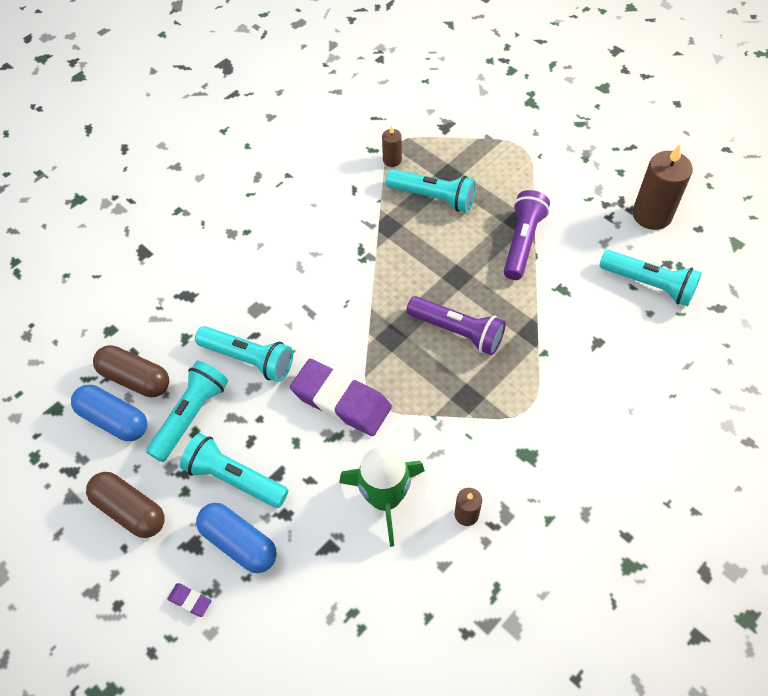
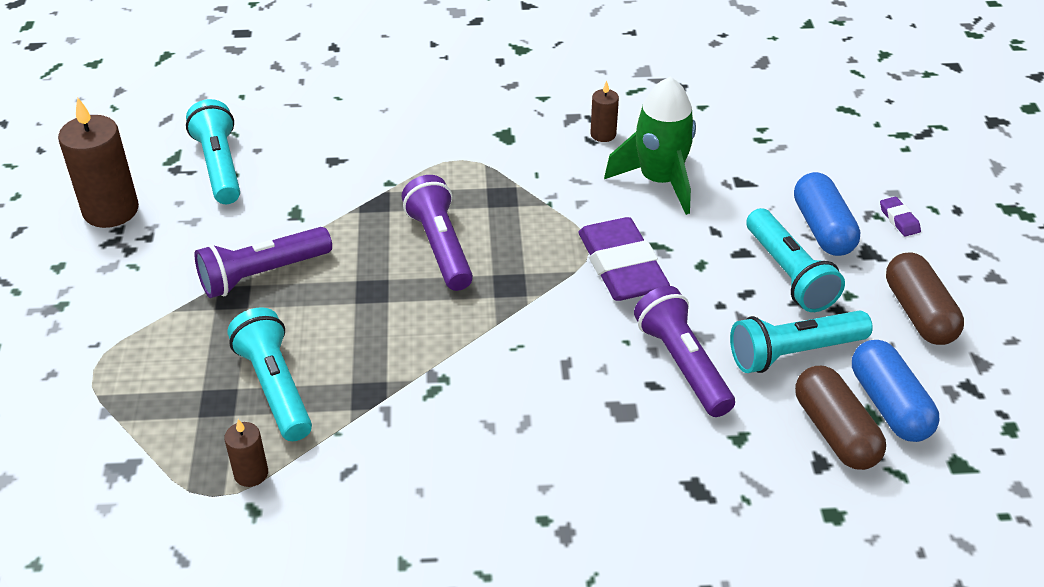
camera: 140 degrees left, 15 degrees down
turquoise flashlight [195,326,293,382] -> purple flashlight [634,286,735,417]

